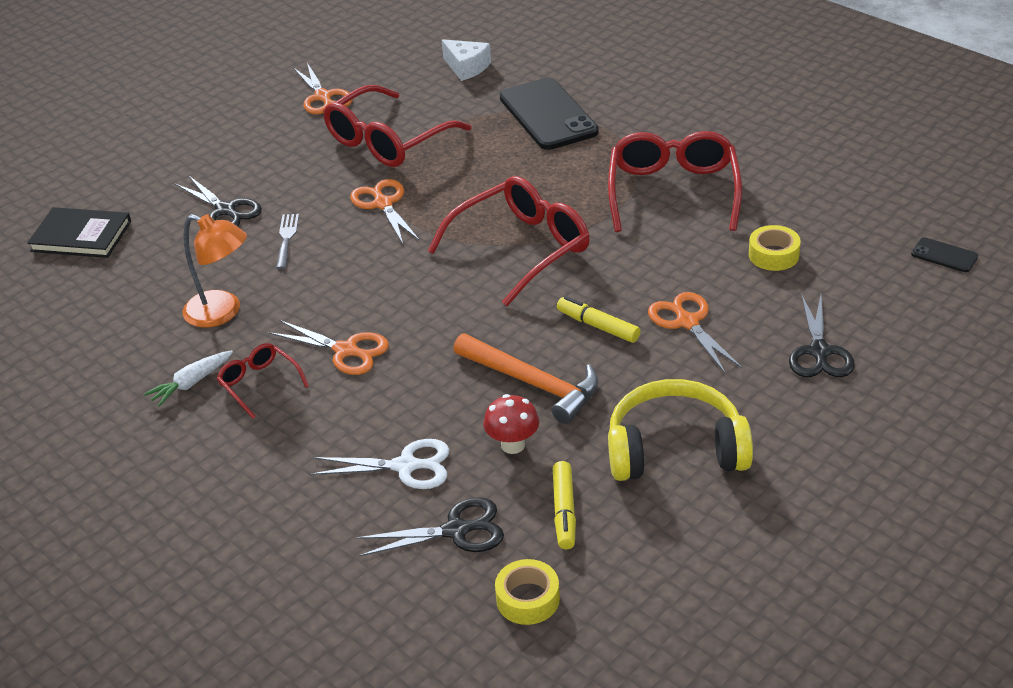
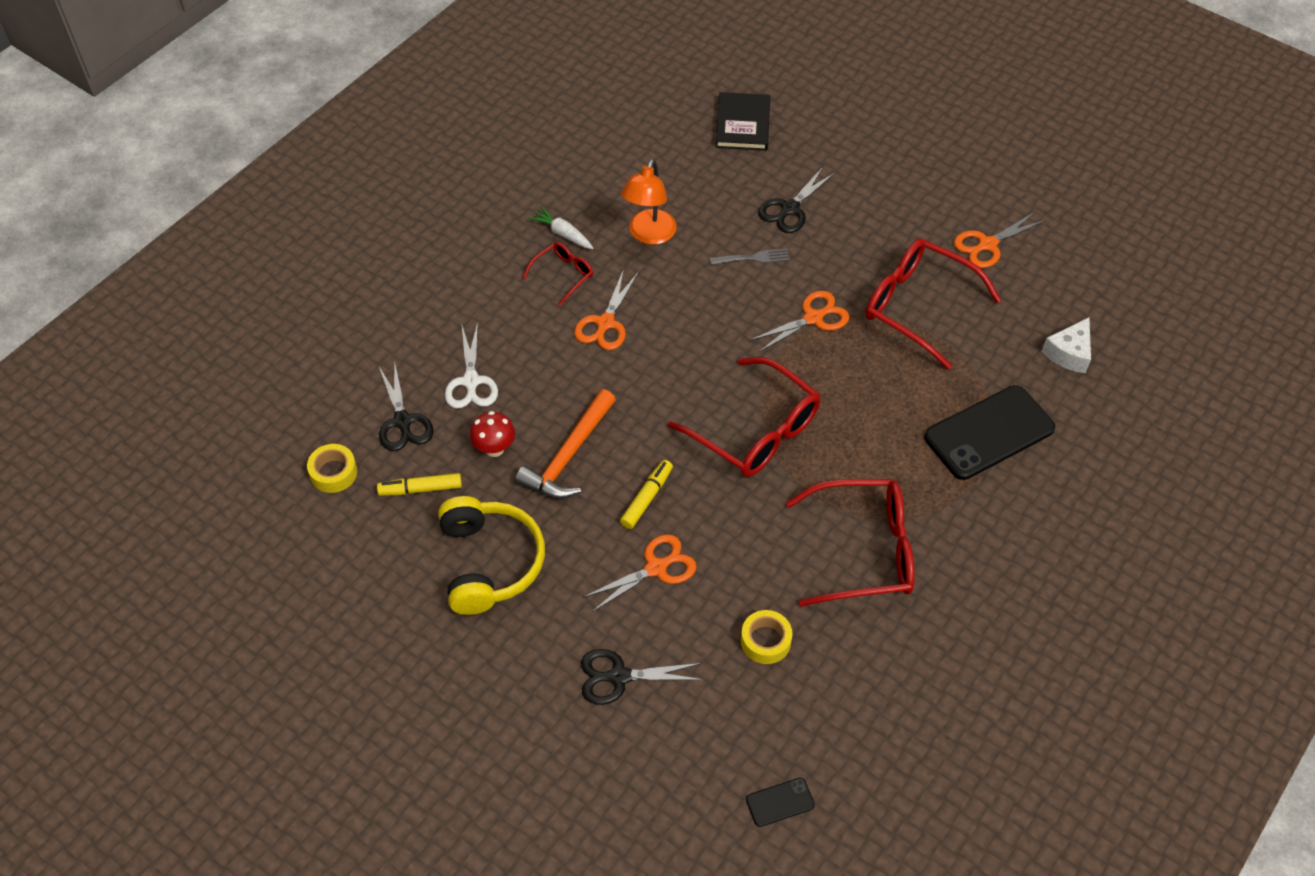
camera: 80 degrees right, 15 degrees up
black phone [911,237,978,272] -> black phone turned 45 degrees clockwise [746,778,815,827]

